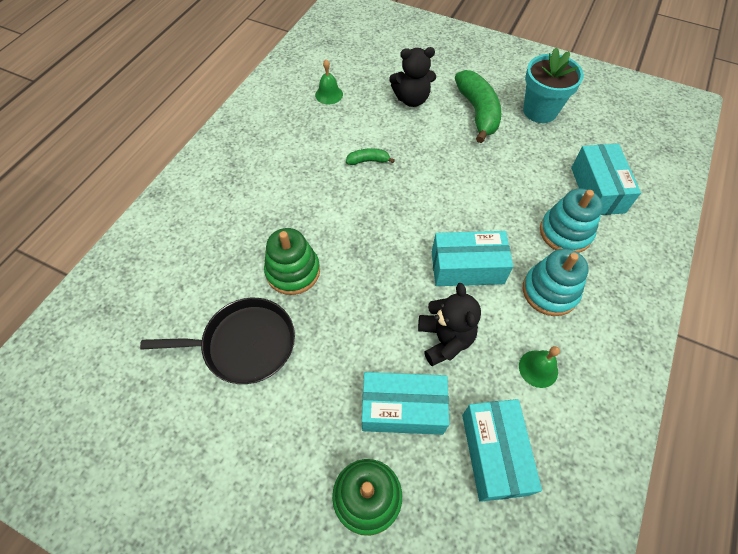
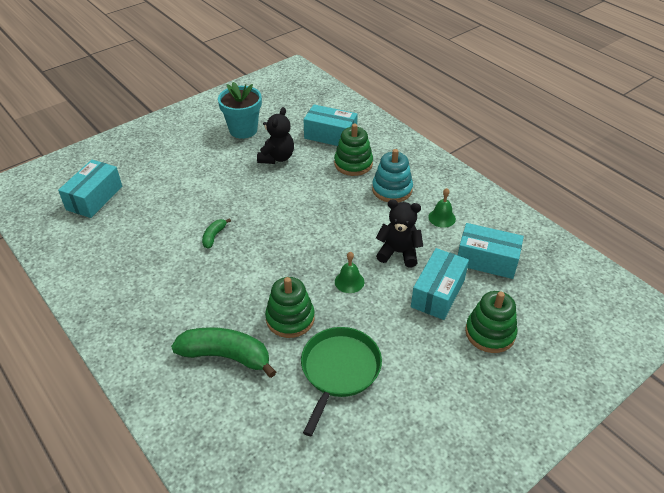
camera: 65 degrees left, 15 degrees down
black pan [140,298,295,384] -> green pan [301,327,382,436]
green bell [315,60,343,104] -> green bell moved to [335,252,364,293]
black teddy bear [389,47,436,107] -> black teddy bear moved to [257,107,294,164]
turquoise box [432,231,513,286] -> turquoise box moved to [58,160,122,218]
green banana [455,70,501,143] -> green banana moved to [171,327,276,378]
turquoise stacking toy [540,188,603,253] -> green stacking toy [334,124,373,176]

